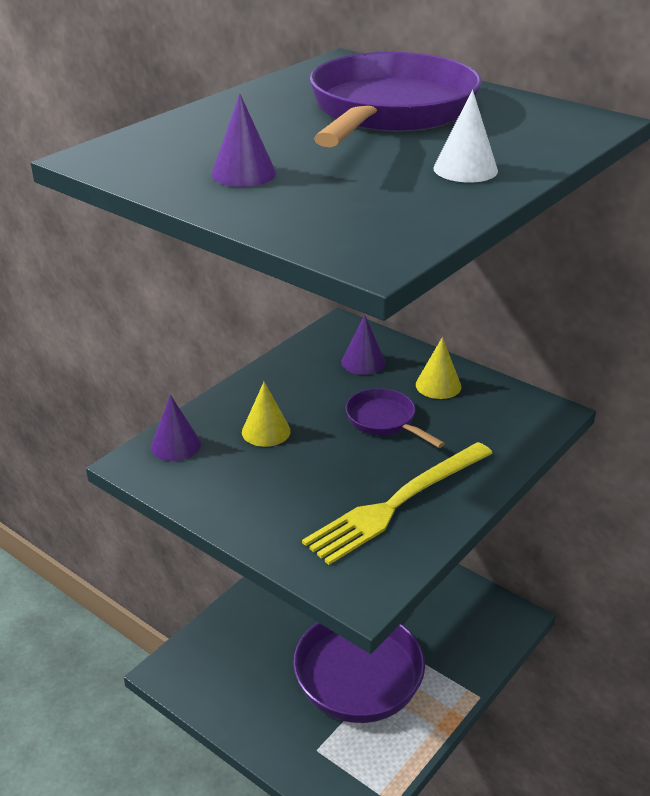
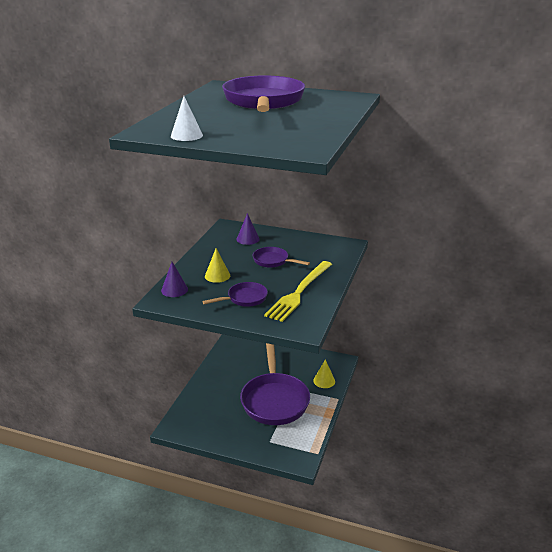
camera: 20 degrees left, 5 degrees down
purple cone [211,94,276,187] -> none
yellow cone [416,337,461,399] -> yellow cone moved to [313,359,335,388]
white cone [433,90,498,183] -> white cone moved to [171,96,203,141]
none -> purple pan [202,282,268,307]

